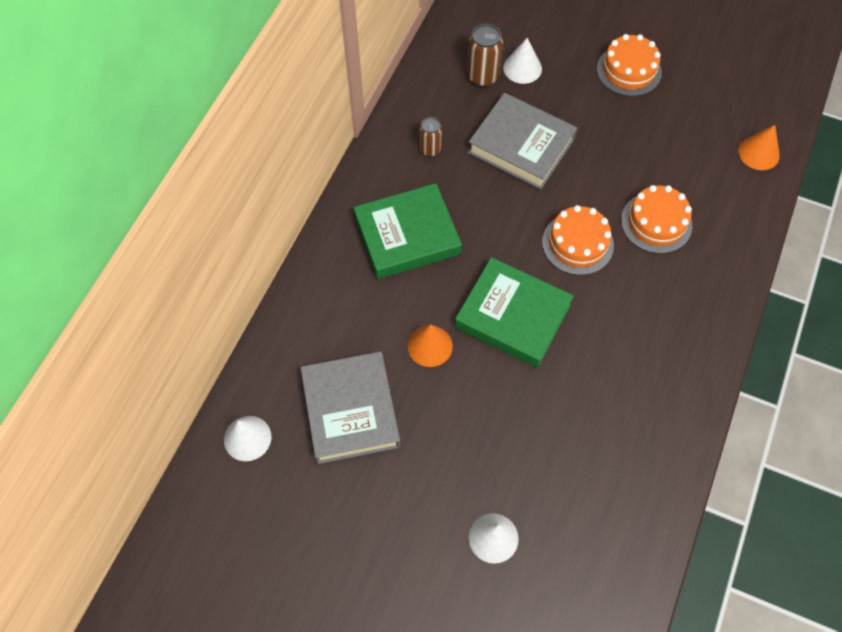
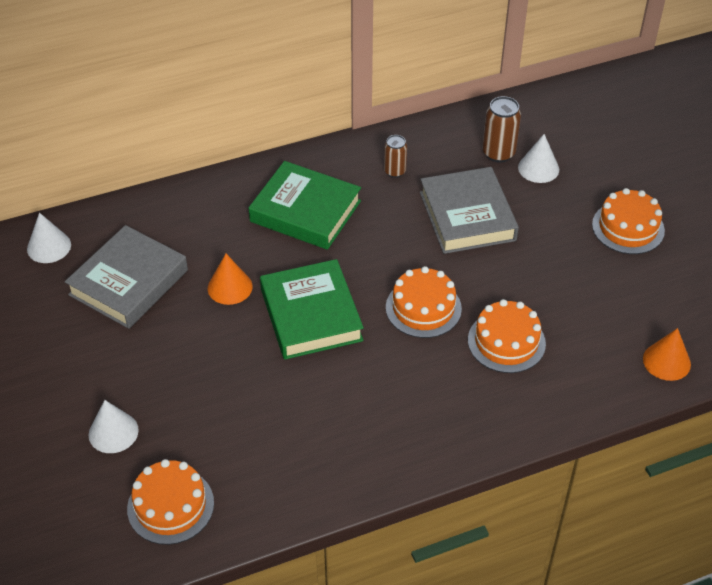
camera: 45 degrees right, 15 degrees down
none -> orange cake [127,459,214,545]

